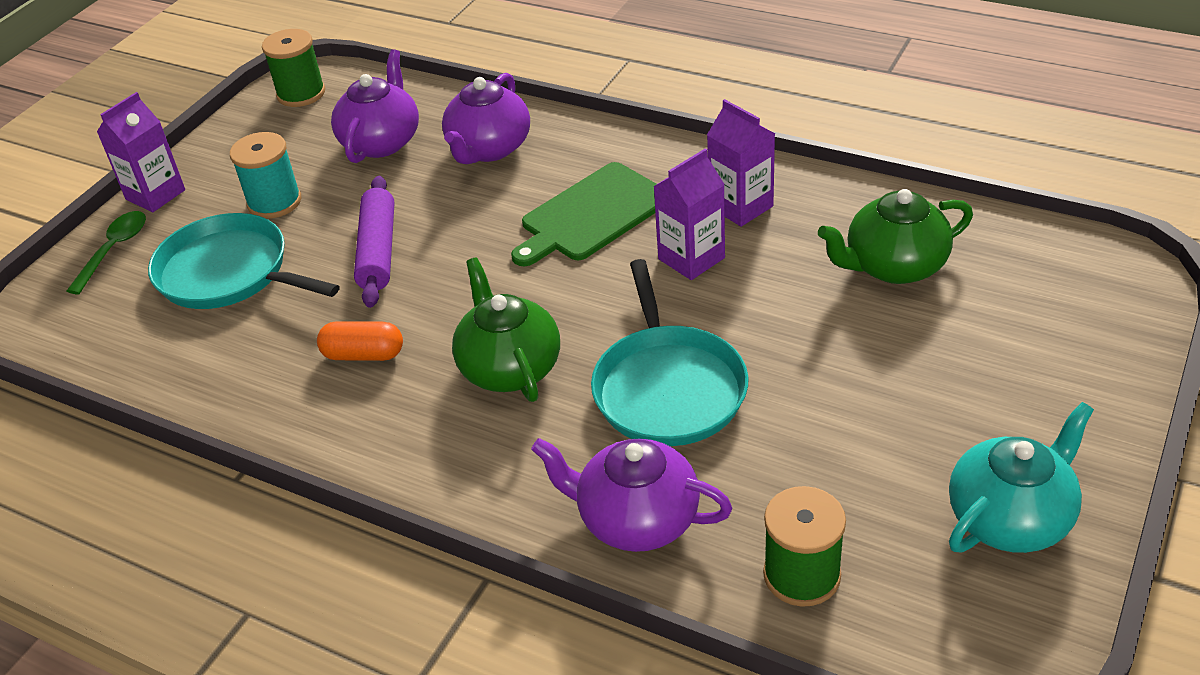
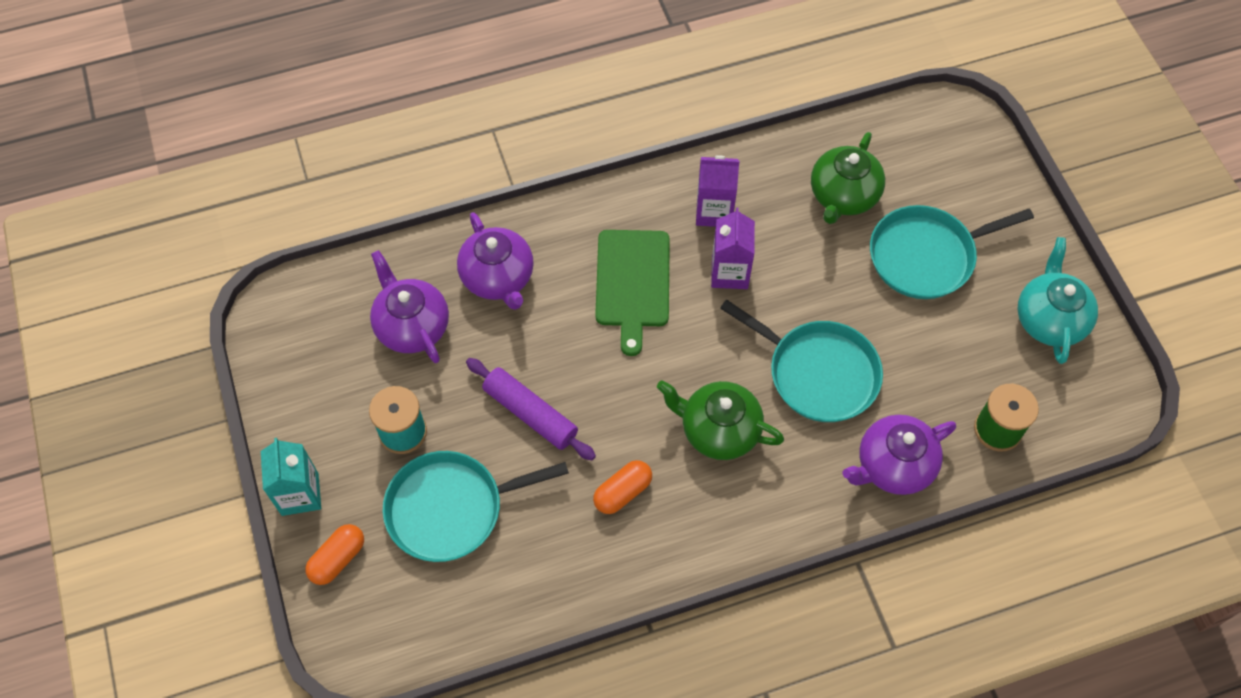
camera: 50 degrees left, 20 degrees up
green spoon [67,211,146,294] -> orange capsule [305,524,364,585]
purple carton [97,92,185,212] -> turquoise carton [261,438,321,516]
green spool [262,29,325,107] -> none
none -> turquoise pan [870,205,1034,299]

